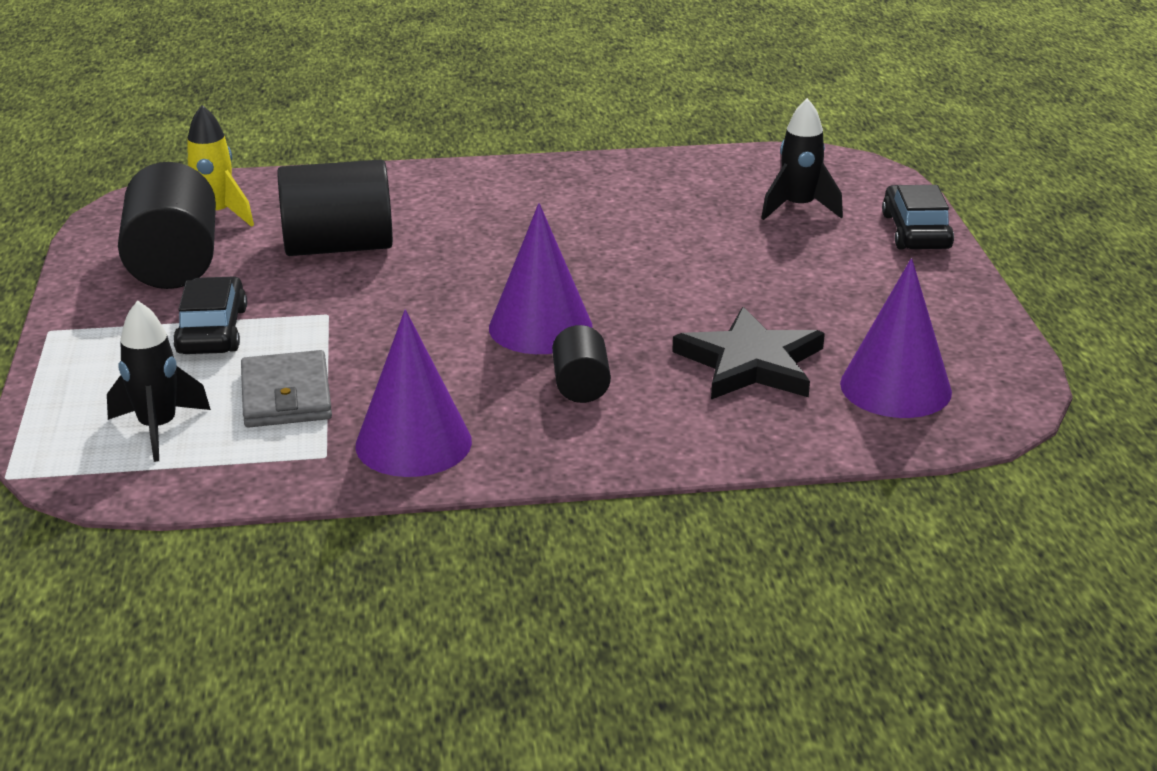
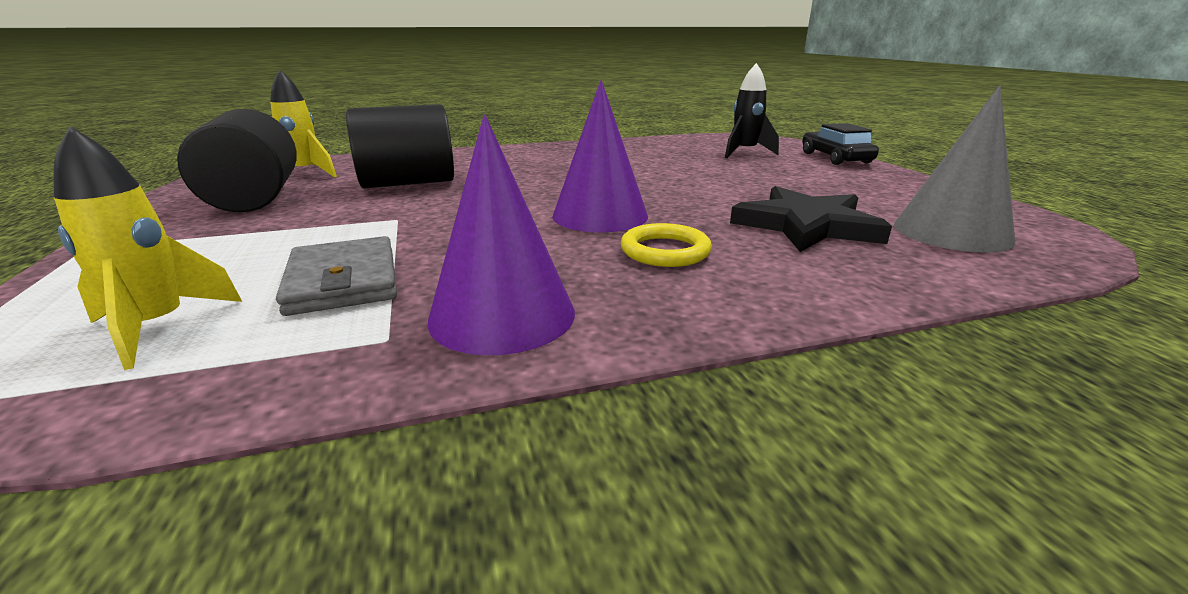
camera: 10 degrees left, 5 degrees down
black rocket [107,300,211,462] -> yellow rocket [54,126,242,370]
black car [173,276,247,354] -> none
black cylinder [552,325,611,403] -> yellow ring [621,223,712,267]
purple cone [840,258,952,418] -> grey cone [894,86,1015,253]

